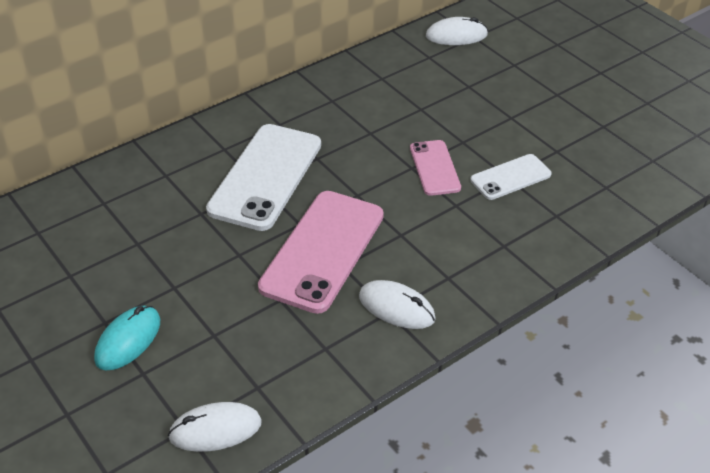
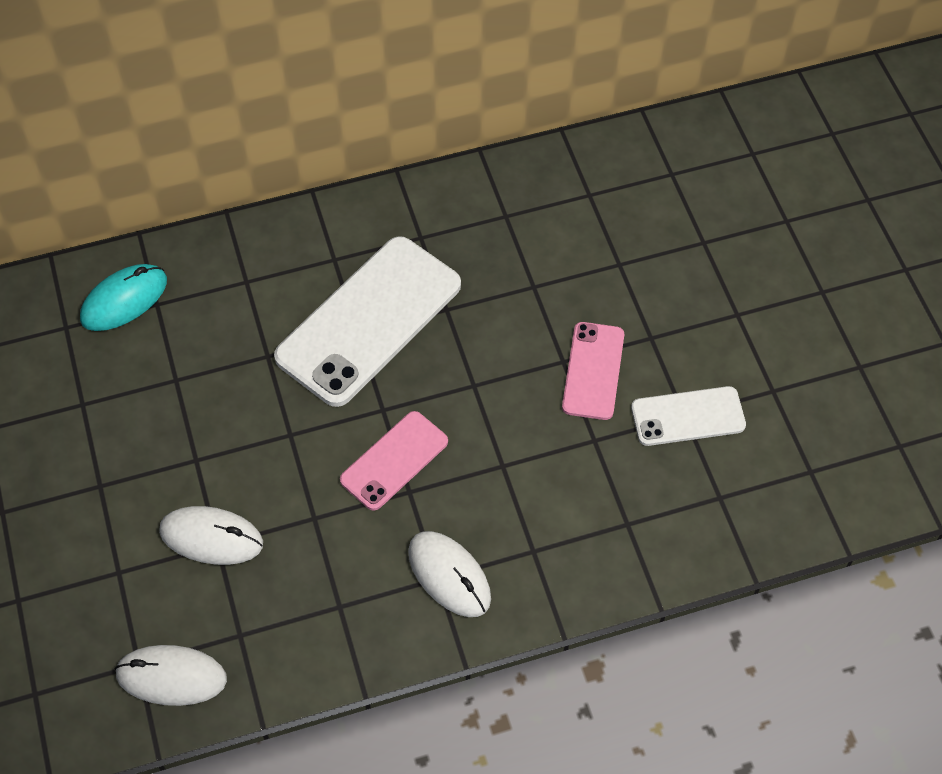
camera: 20 degrees right, 15 degrees up
turquoise mouse [94,306,160,371] -> turquoise mouse moved to [80,264,167,331]
pink phone [258,191,384,314] -> pink phone [340,411,448,511], size x0.54
white mouse [426,17,488,45] -> white mouse moved to [159,506,263,565]

